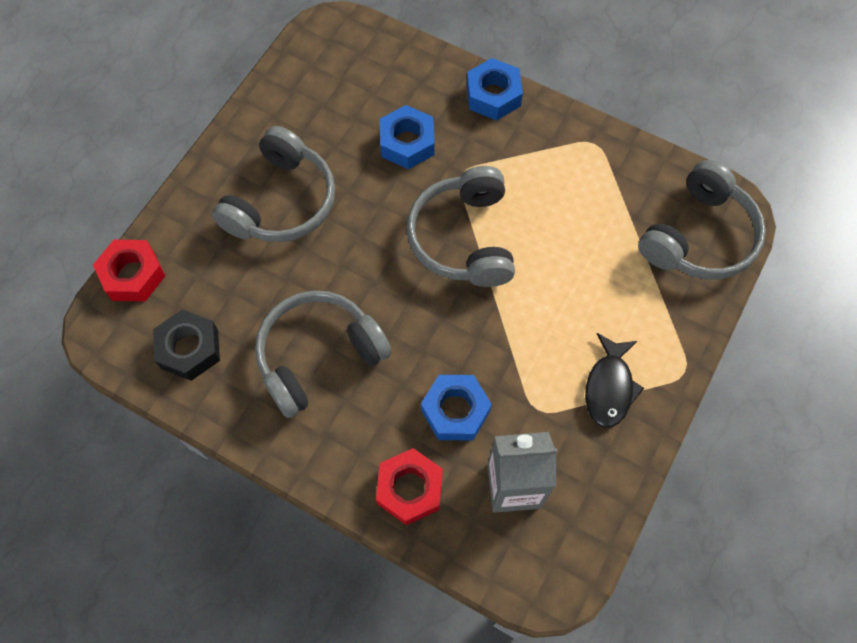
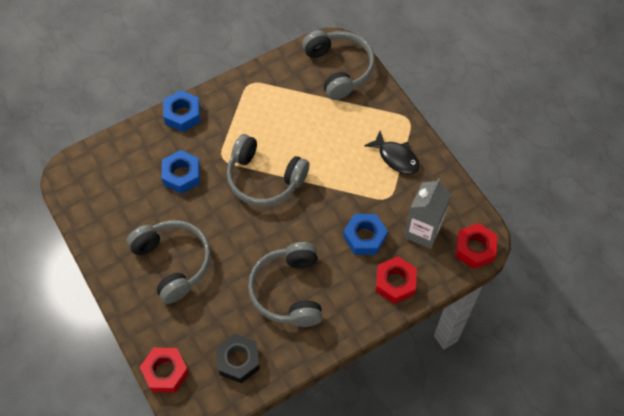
camera: 60 degrees left, 5 degrees down
none -> red nut [456,223,497,269]

